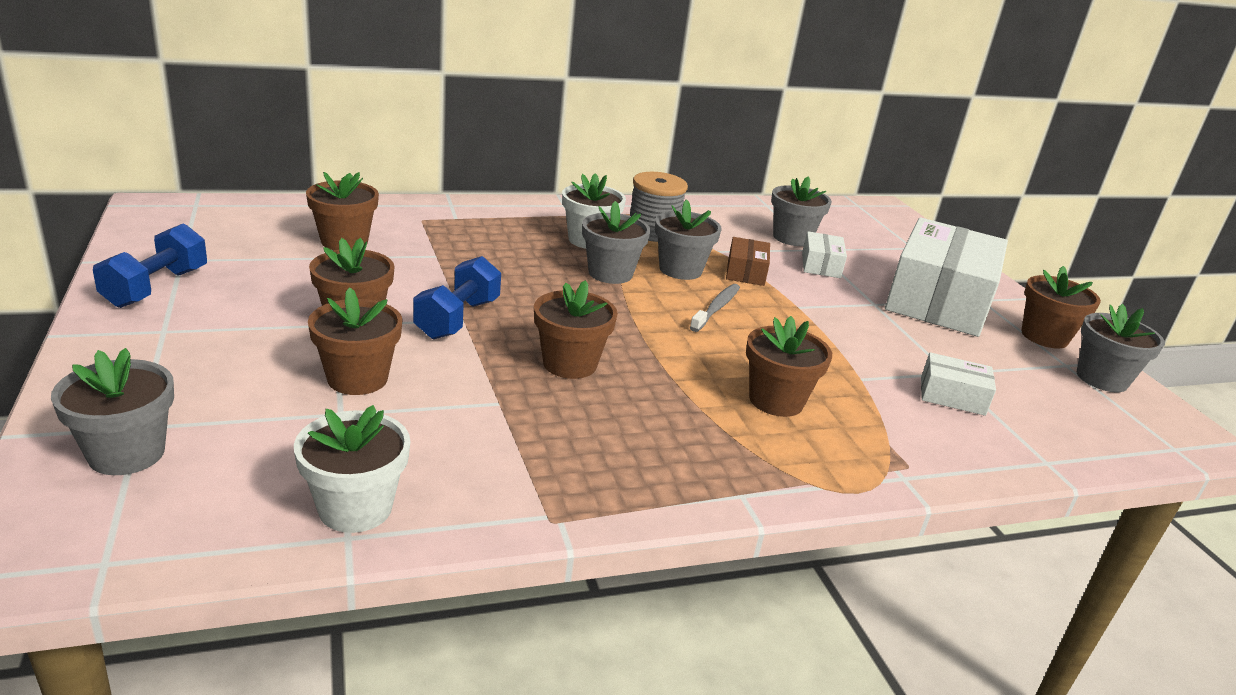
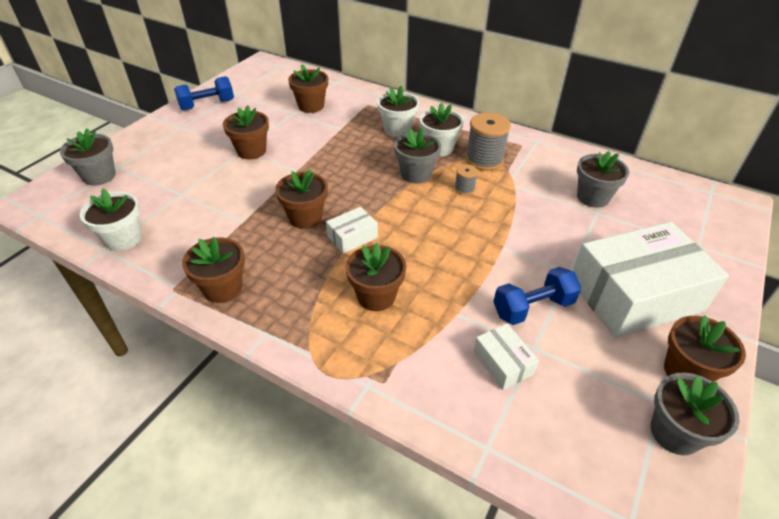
camera: 50 degrees right, 15 degrees up
brown flower pot [308,287,403,395] -> brown flower pot moved to [182,237,245,303]
blue dumbbell [413,256,501,339] -> blue dumbbell moved to [493,267,581,325]
grey flower pot [655,199,722,280] -> grey spool [455,164,478,195]
grey toothbrush [690,284,740,332] -> none
brown box [726,237,770,286] -> none
white box [802,231,847,278] -> white box moved to [326,207,378,254]
none -> white flower pot [377,86,420,138]

